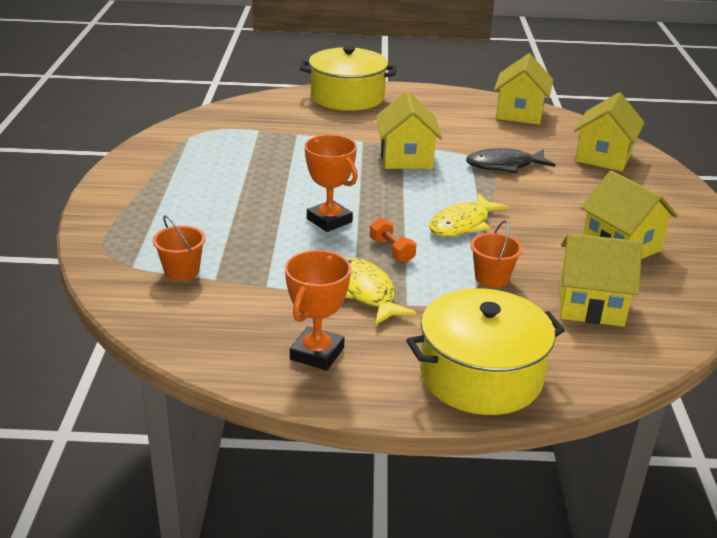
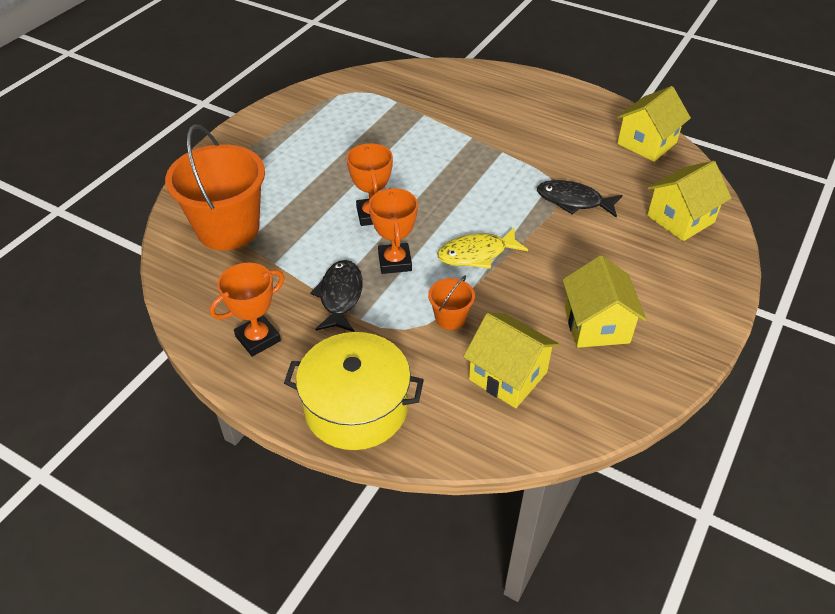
camera: 30 degrees right, 15 degrees up
orange bucket [152,215,206,281] -> orange bucket [165,124,265,250], size x2.25
yellow pot [300,46,396,111] -> none
yellow fish [346,258,416,325] -> black fish [310,260,363,332]
orange dumbbell [370,218,416,263] -> orange trophy [369,188,418,274]
yellow house [376,91,442,169] -> none

